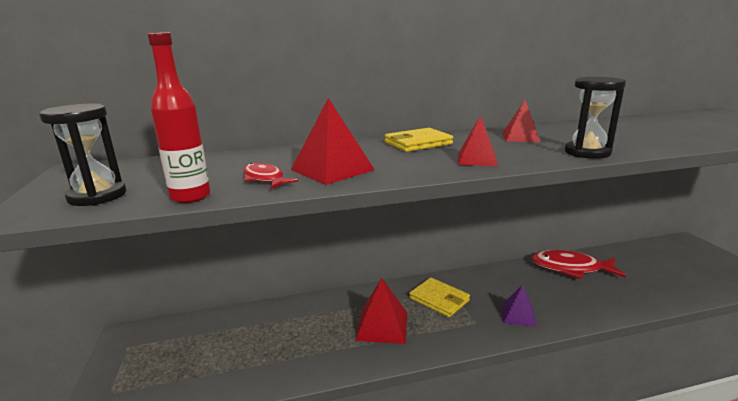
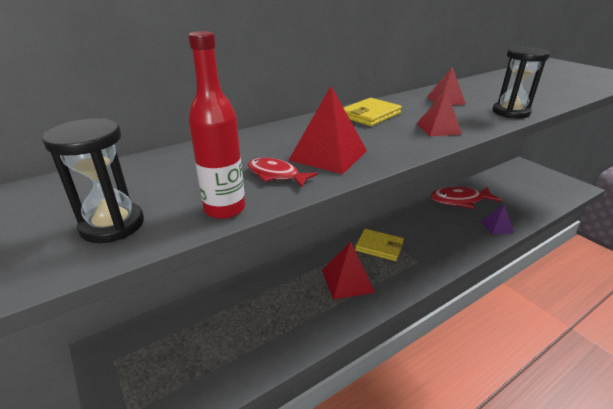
camera: 20 degrees left, 10 degrees up
purple pyramid [502,285,536,327] -> purple pyramid moved to [481,204,514,235]

